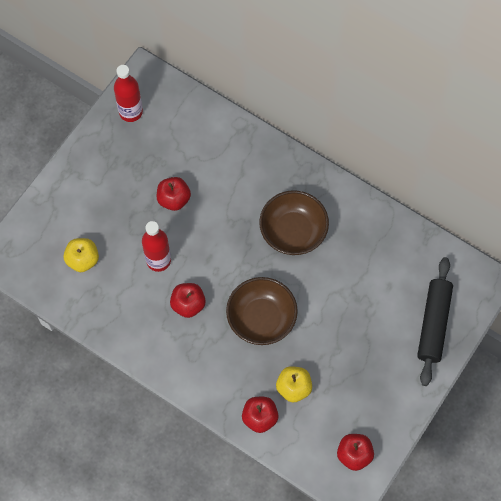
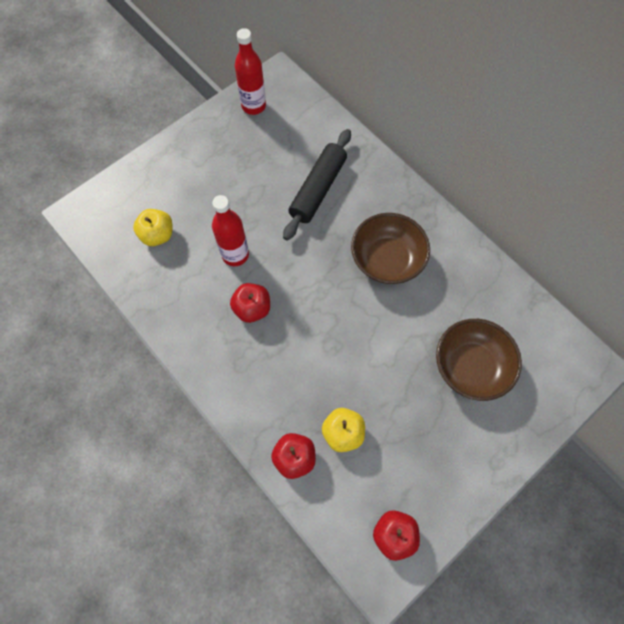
camera: 15 degrees right, 0 degrees up
red apple [156,177,191,211] -> none
brown bowl [226,277,298,345] -> brown bowl moved to [436,319,522,401]
black rolling pin [417,257,453,386] -> black rolling pin moved to [283,129,351,241]

